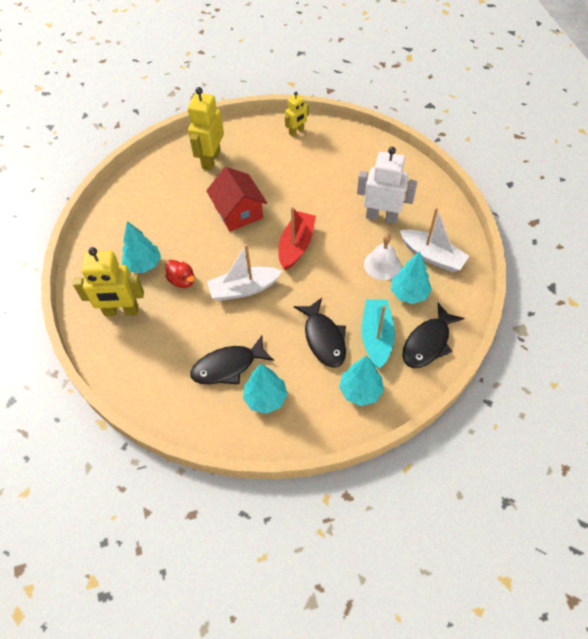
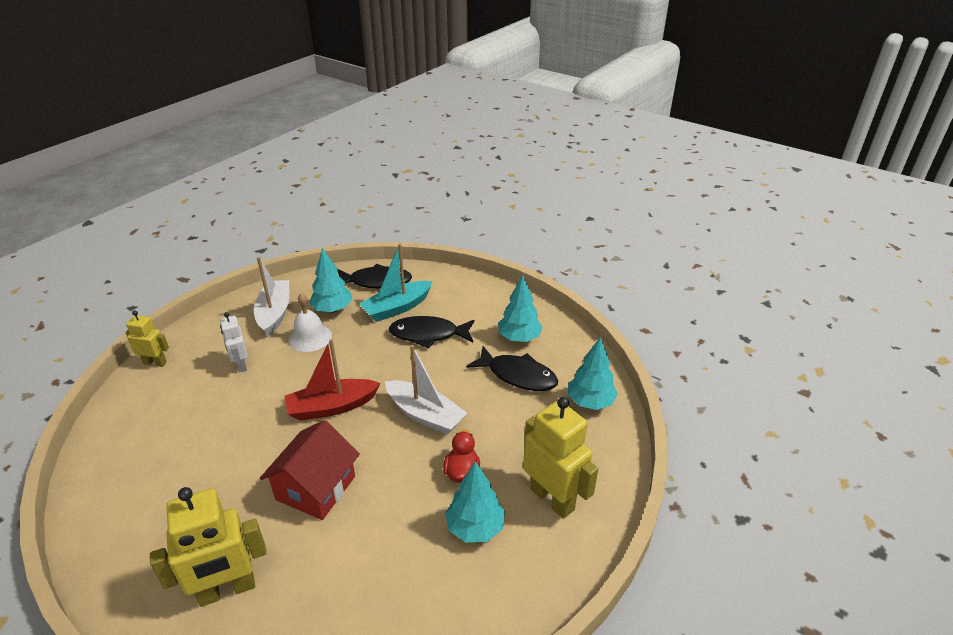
camera: 130 degrees left, 20 degrees down
yellow robot [285,92,309,137] -> yellow robot moved to [125,311,169,367]
black fish [294,298,346,368] -> black fish turned 120 degrees counterclockwise [389,316,475,348]
turquoise tree [339,355,384,406] -> turquoise tree moved to [568,337,618,410]
white robot [357,147,417,224] -> white robot [220,312,248,373], size x0.57

